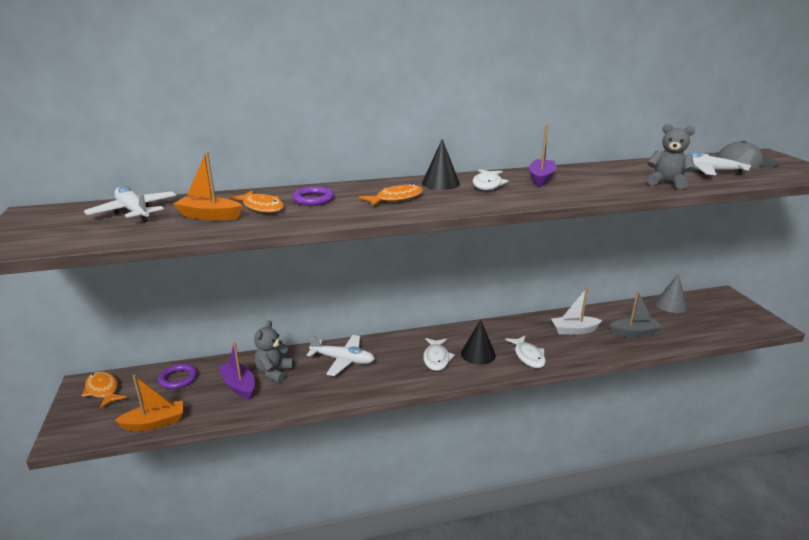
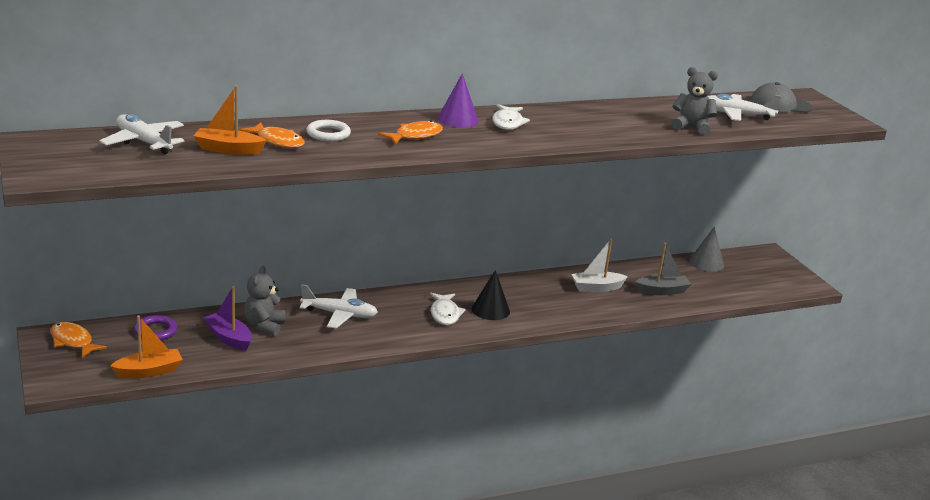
camera: 10 degrees left, 0 degrees up
purple ring [292,186,334,206] -> white ring [306,120,351,142]
black cone [422,139,460,190] -> purple cone [438,73,479,128]
white fish [505,336,546,368] -> none
purple boat [529,124,557,187] -> none

